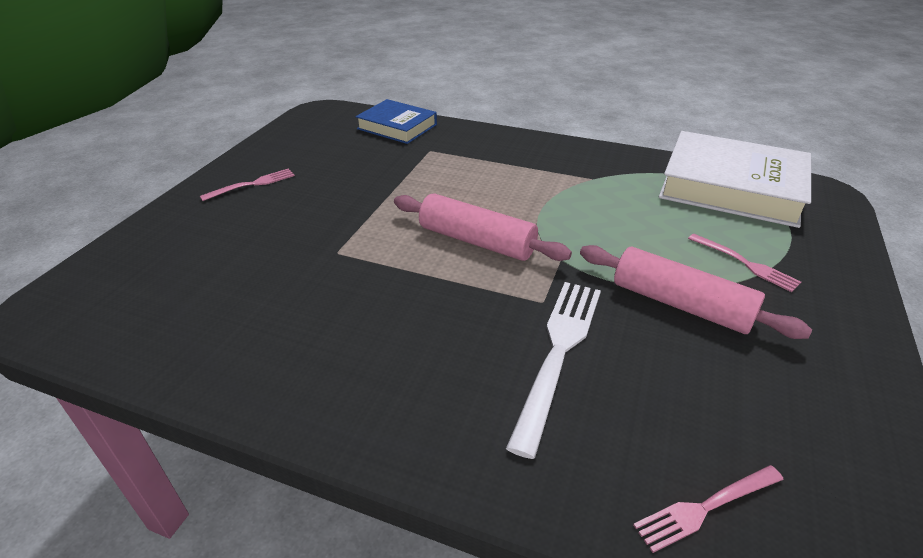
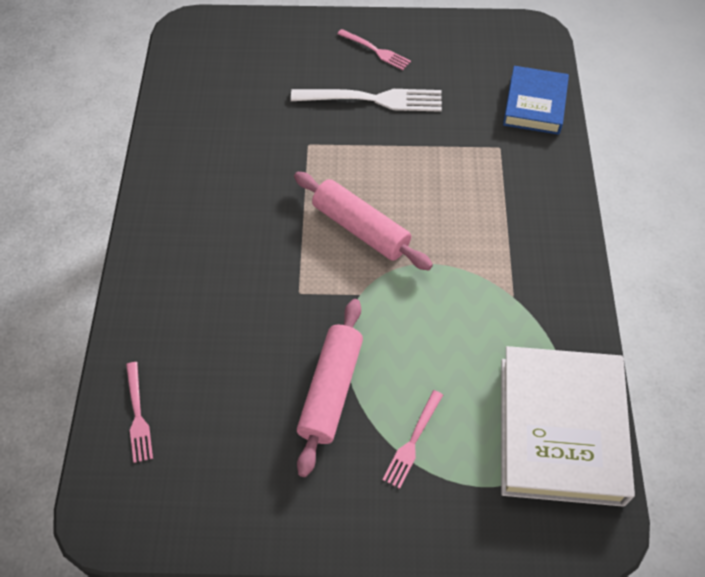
camera: 70 degrees right, 20 degrees up
pink rolling pin [394,193,572,261] -> pink rolling pin turned 60 degrees counterclockwise [294,172,433,271]
white fork [506,282,601,459] -> white fork moved to [291,89,442,112]
pink fork [633,465,784,553] -> pink fork turned 150 degrees counterclockwise [126,362,153,463]

